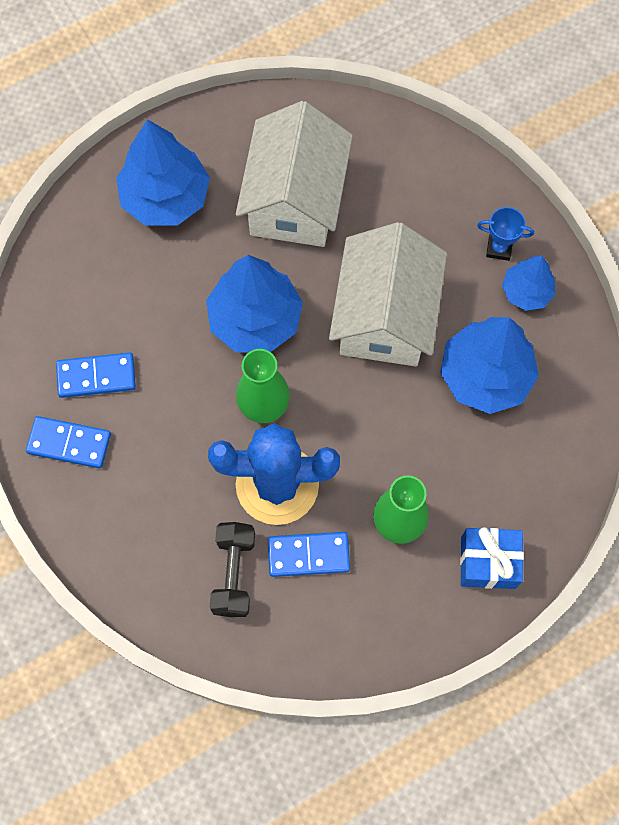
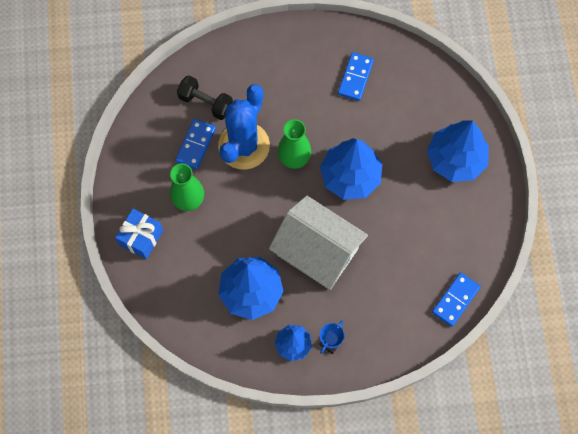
camera: 115 degrees right, 0 degrees up
blue domino [26,416,111,468] -> blue domino moved to [432,272,481,327]
white house [236,101,353,247] -> none

